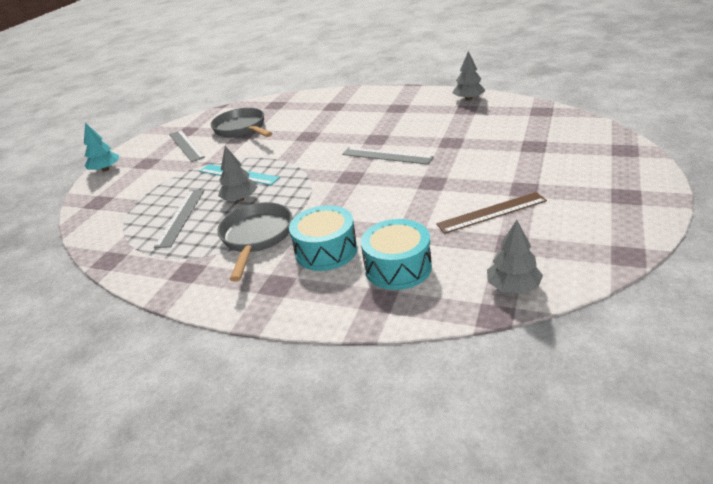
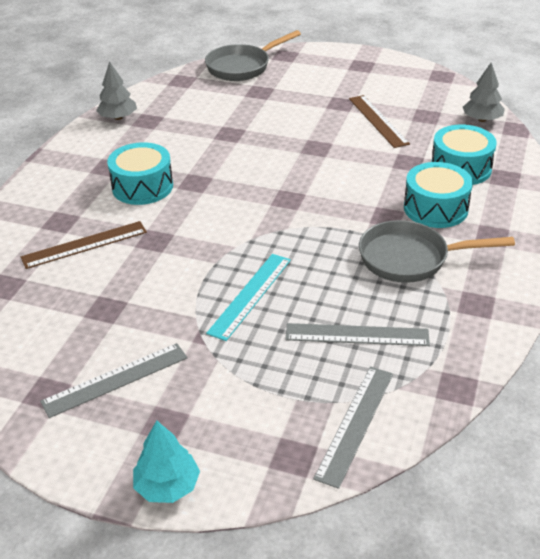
camera: 95 degrees left, 5 degrees up
grey pan [210,108,272,138] -> grey pan moved to [205,30,301,81]
grey tree [218,146,258,201] -> none
grey ruler [342,147,434,165] -> grey ruler moved to [313,367,393,489]
none -> brown ruler [21,221,147,269]
none -> turquoise drum [107,142,173,205]

